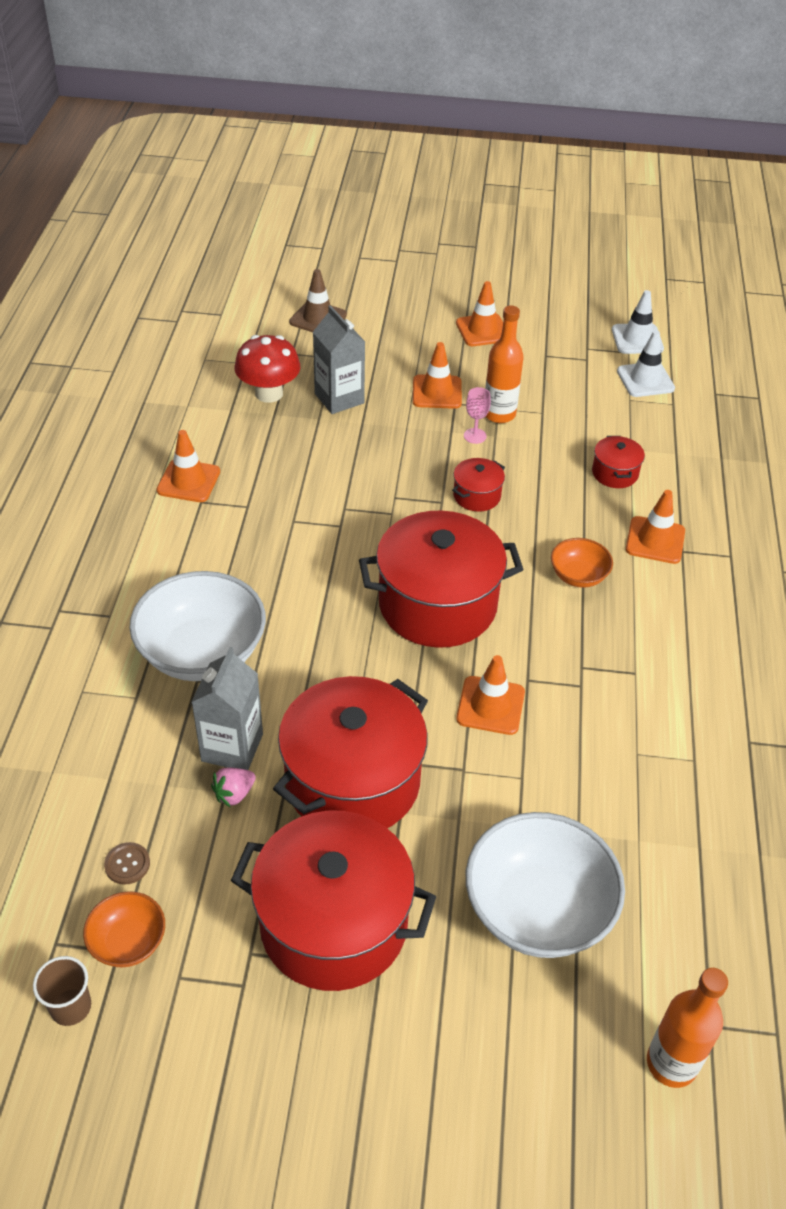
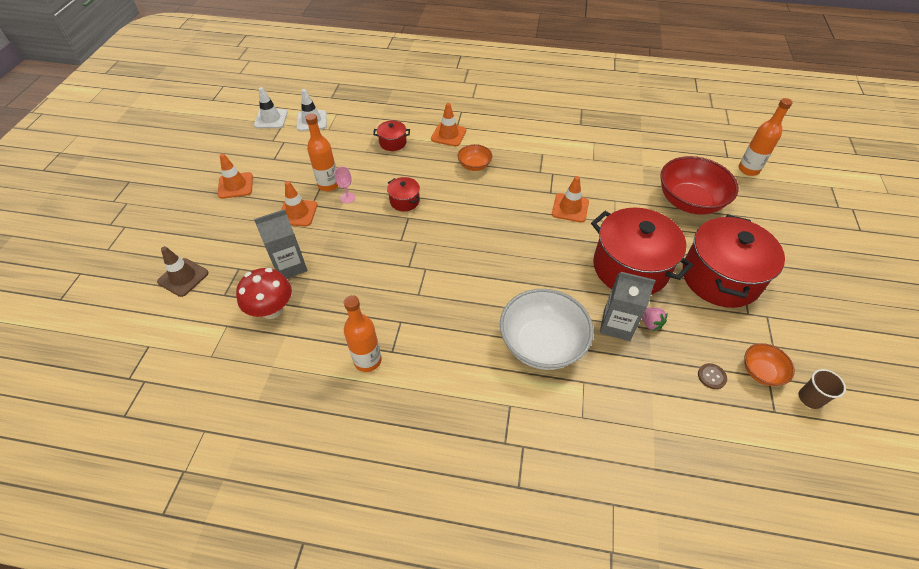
camera: 85 degrees left, 5 degrees up
orange traffic cone [156,430,220,502] -> orange bottle [344,295,381,372]
red pot [359,511,524,648] -> none
white bowl [466,812,625,958] -> red bowl [660,156,739,215]

